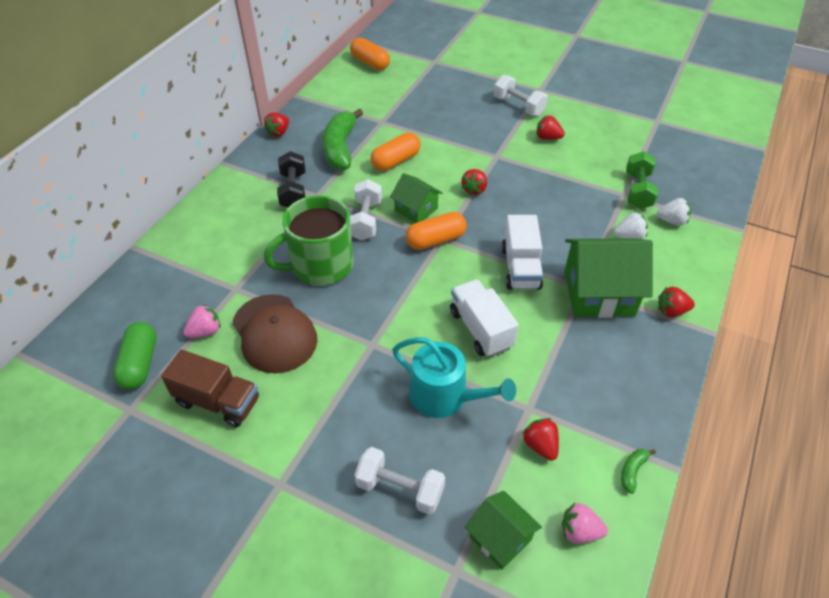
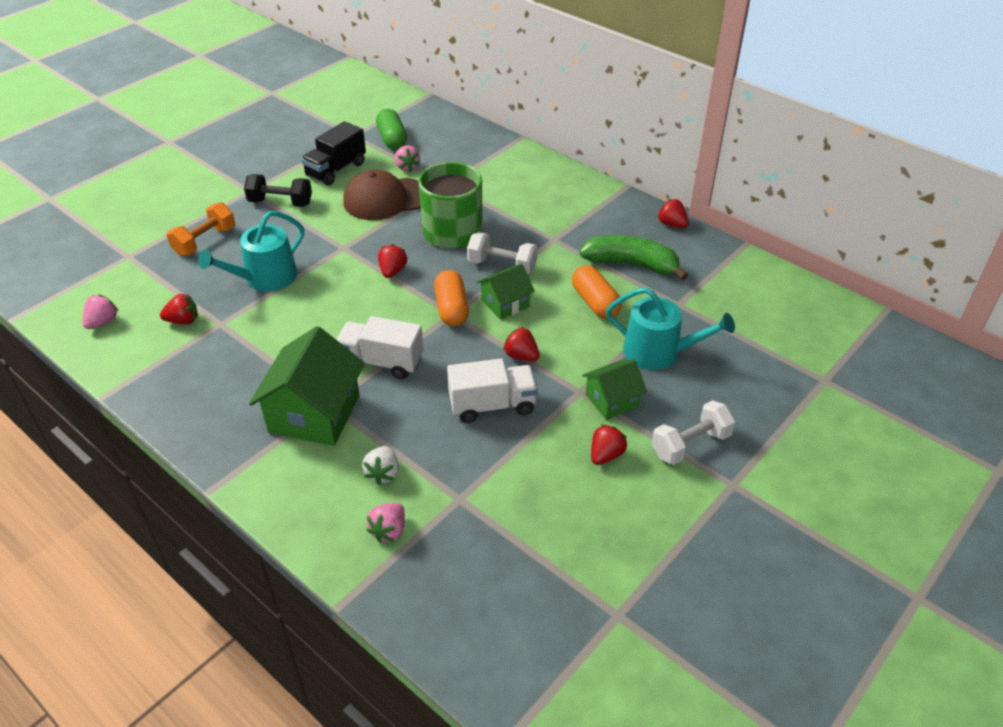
camera: 105 degrees right, 5 degrees down
green capsule [113,322,156,389] -> green capsule turned 60 degrees clockwise [376,109,407,150]
brown truck [161,350,259,427] -> black truck [301,121,366,186]
black dumbbell [277,151,306,208] -> black dumbbell moved to [244,174,312,207]
orange capsule [350,37,390,70] -> none
white dumbbell [354,447,445,515] -> orange dumbbell [167,202,235,256]
white truck [450,279,519,357] -> white truck moved to [447,358,538,423]
green house [465,491,542,570] -> green house moved to [582,360,647,420]
green banana [621,449,656,494] -> none
green dumbbell [626,151,659,209] -> none
white strawberry [656,198,691,226] -> pink strawberry [366,503,405,543]
red strawberry [658,287,695,317] -> red strawberry moved to [378,244,407,278]
none -> turquoise watering can [606,287,735,370]

